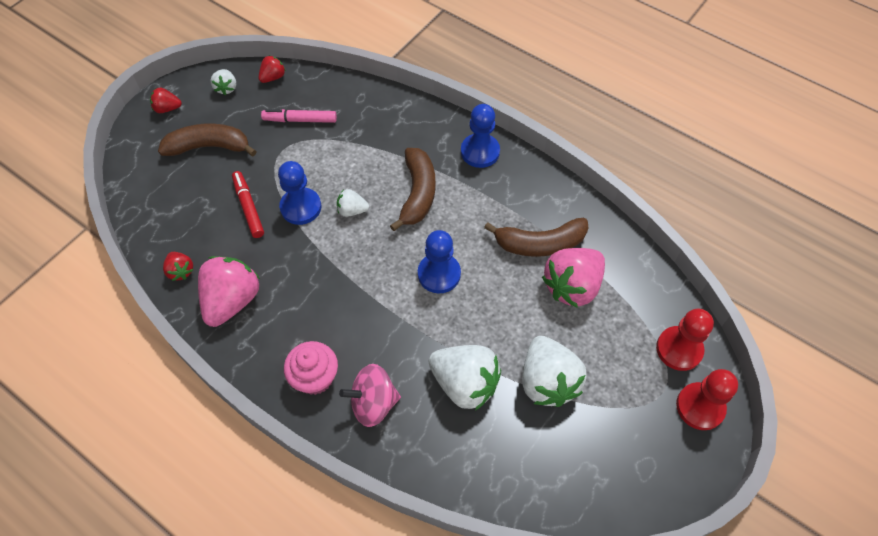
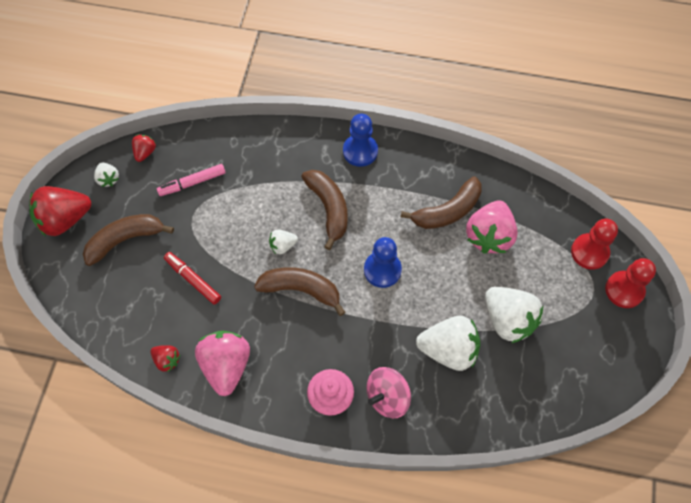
camera: 25 degrees left, 5 degrees up
red strawberry [150,87,182,113] -> red strawberry [29,186,91,236], size x2.02
blue pawn [278,161,321,225] -> none
none -> brown banana [254,267,346,316]

